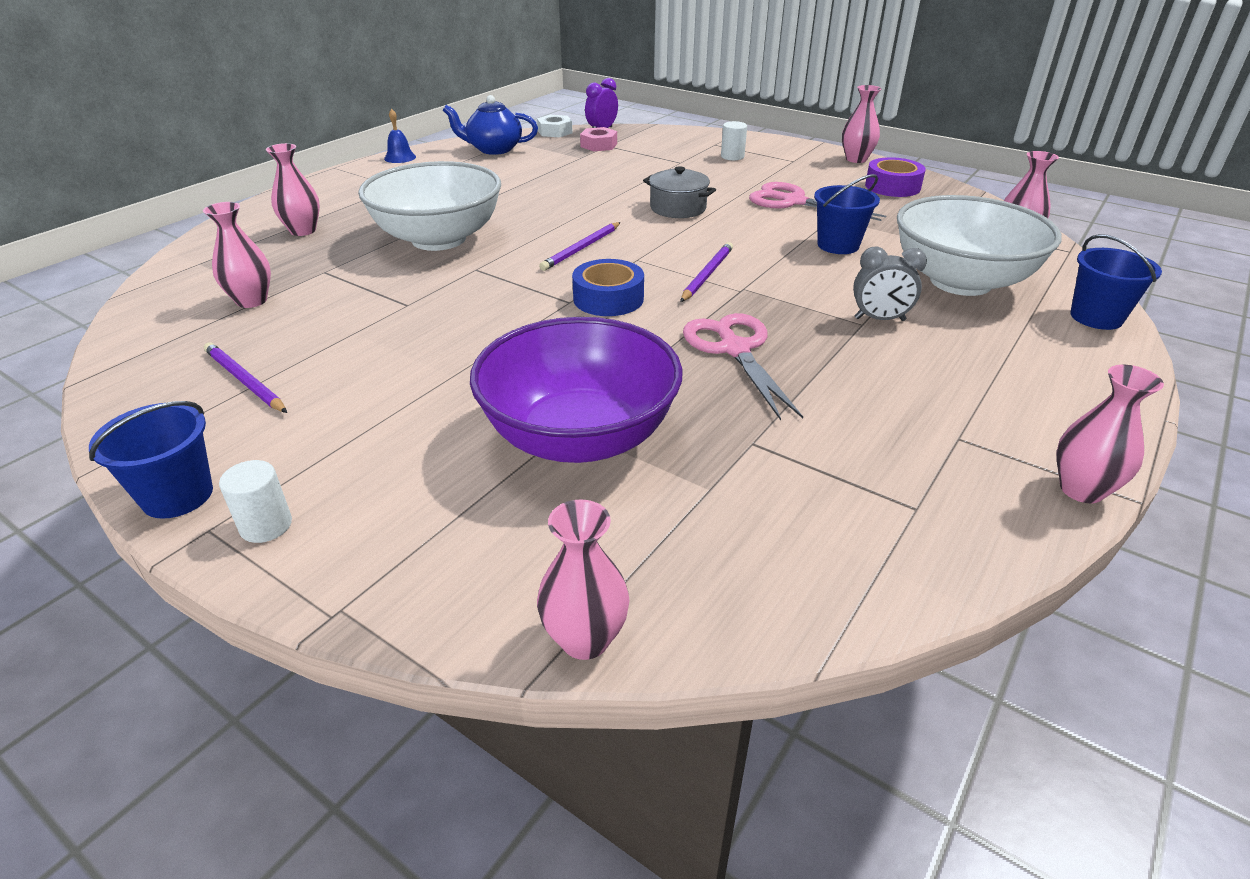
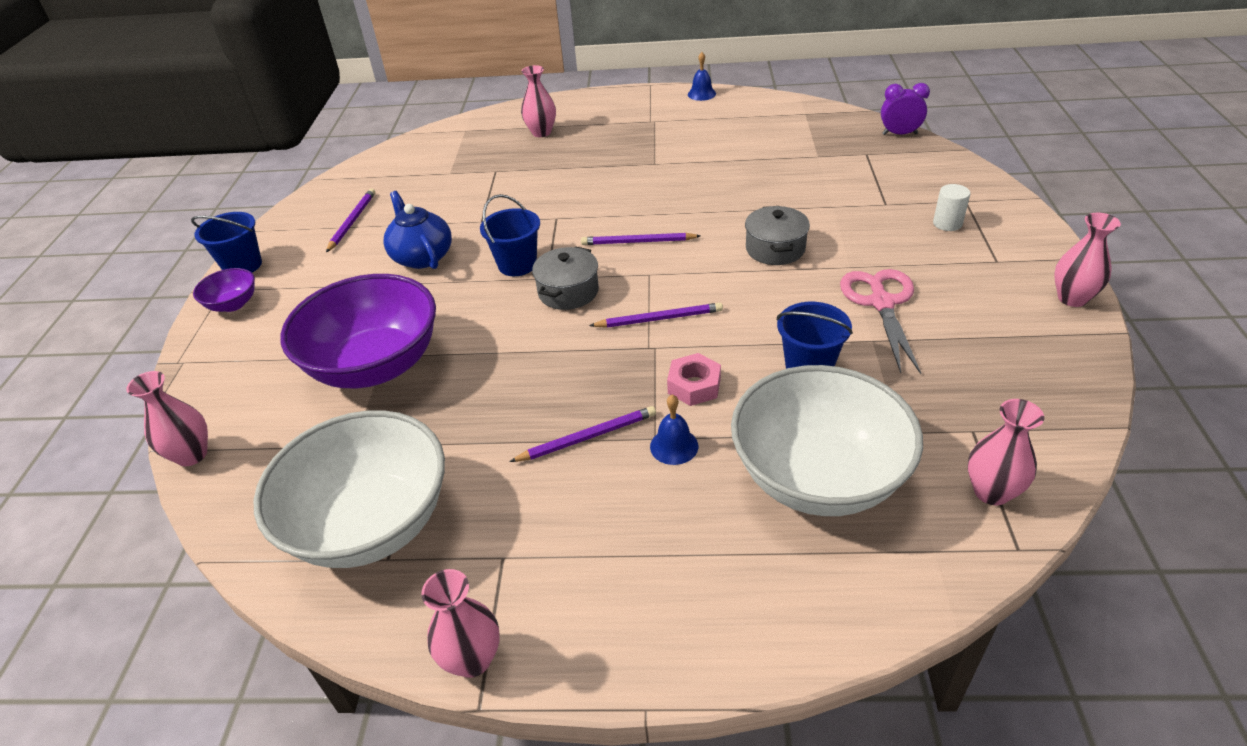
camera: 60 degrees right, 5 degrees up
pink vase [203,202,271,308] -> none
white cylinder [219,460,292,543] -> purple bowl [193,268,255,312]
white bowl [358,161,501,251] -> white bowl moved to [254,410,445,568]
blue teapot [443,95,538,155] -> blue teapot moved to [383,191,452,269]
white nut [537,115,573,137] -> none
blue tape [572,259,644,316] -> grey pot [532,246,599,310]
pink nut [580,127,617,151] -> pink nut moved to [667,353,721,406]
pink scissors [683,313,803,420] -> none
grey clock [853,247,927,321] -> blue bell [650,395,698,465]
purple tape [865,157,926,197] -> none
blue bucket [1070,234,1162,330] -> blue bucket moved to [480,194,540,276]
none -> purple pencil [509,406,656,462]

